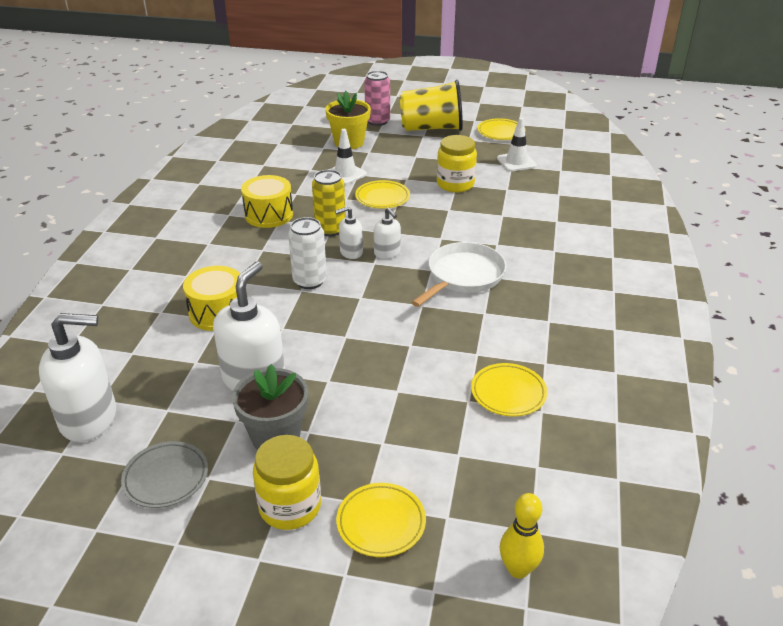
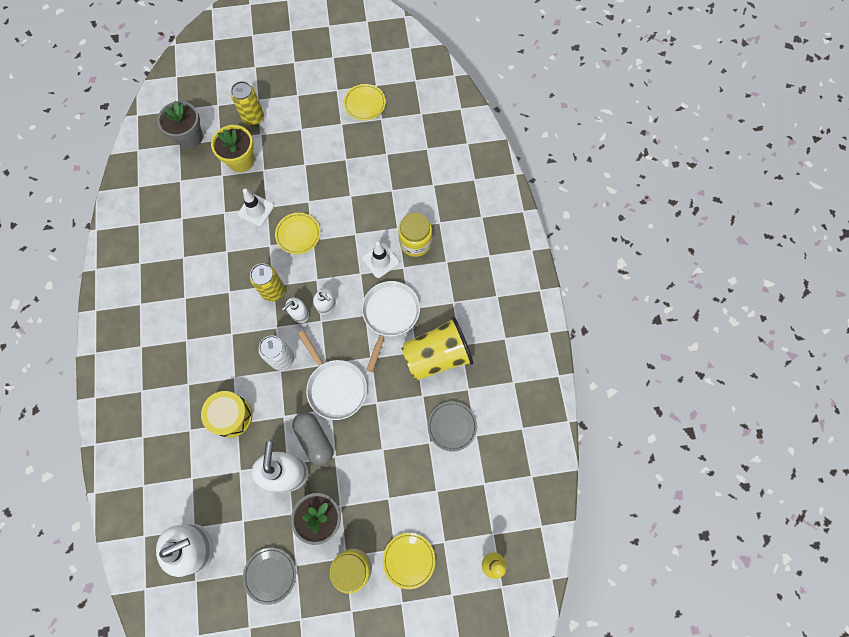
camera: 20 degrees left, 35 degrees up
yellow drum [241,175,293,228] -> none
pink can [364,71,390,126] -> yellow can [231,81,264,126]
yellow cup [400,80,463,131] -> yellow cup moved to [402,317,473,380]
yellow jar [437,135,477,192] -> yellow jar moved to [398,213,432,257]
yellow plate [471,363,547,416] -> grey plate [428,401,477,451]
white traffic cone [497,117,537,172] -> white traffic cone moved to [362,242,399,278]
none -> grey flower pot [157,101,203,149]
none -> grey capsule [292,412,333,466]
none -> white pan [298,331,367,420]

